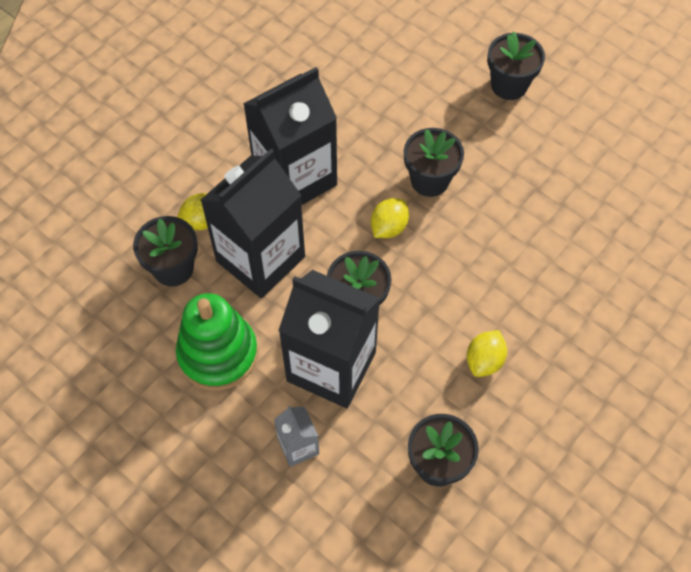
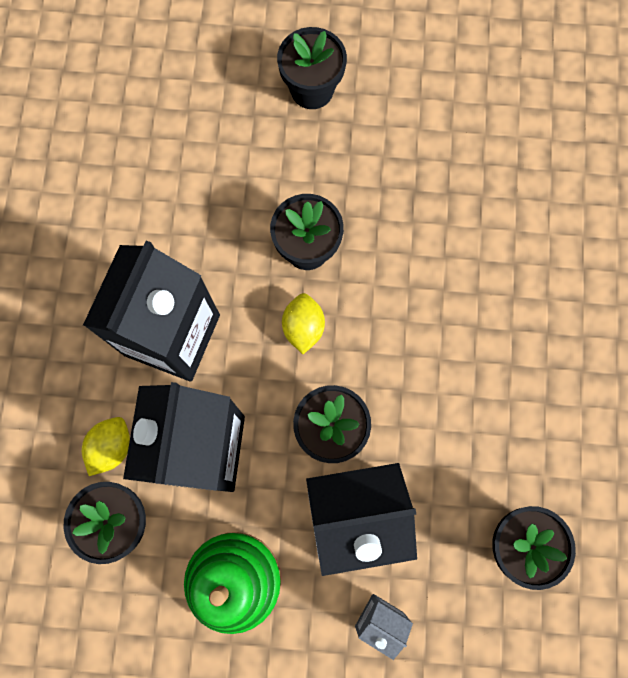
camera: 35 degrees left, 15 degrees up
yellow lemon [467,330,507,377] -> none

